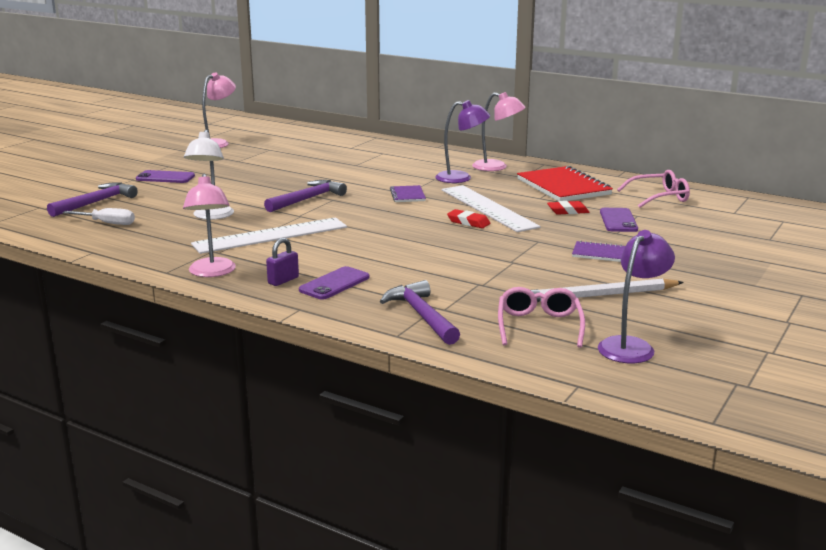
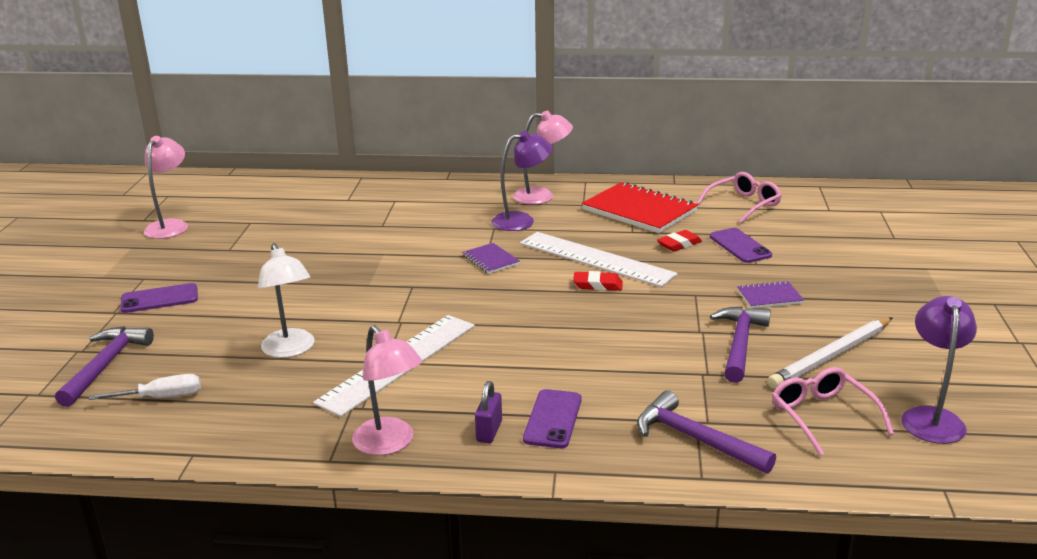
camera: 25 degrees left, 5 degrees up
purple hammer [264,180,347,212] -> purple hammer moved to [710,306,771,383]

